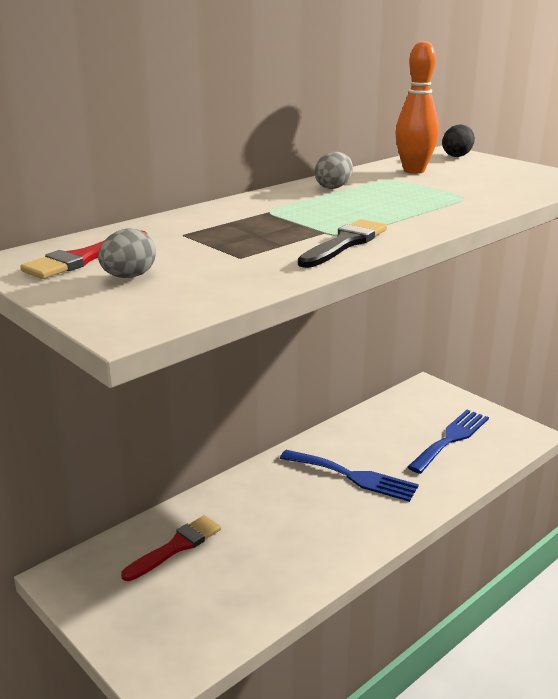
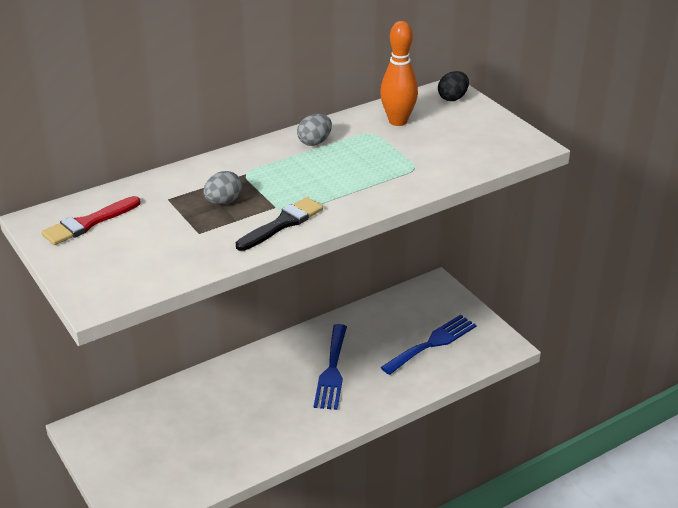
camera: 10 degrees right, 10 degrees up
grey egg [98,229,156,278] -> grey egg moved to [203,171,242,204]
red brush [121,515,221,581] -> none
blue fork [280,450,419,502] -> blue fork turned 60 degrees clockwise [314,324,347,410]

